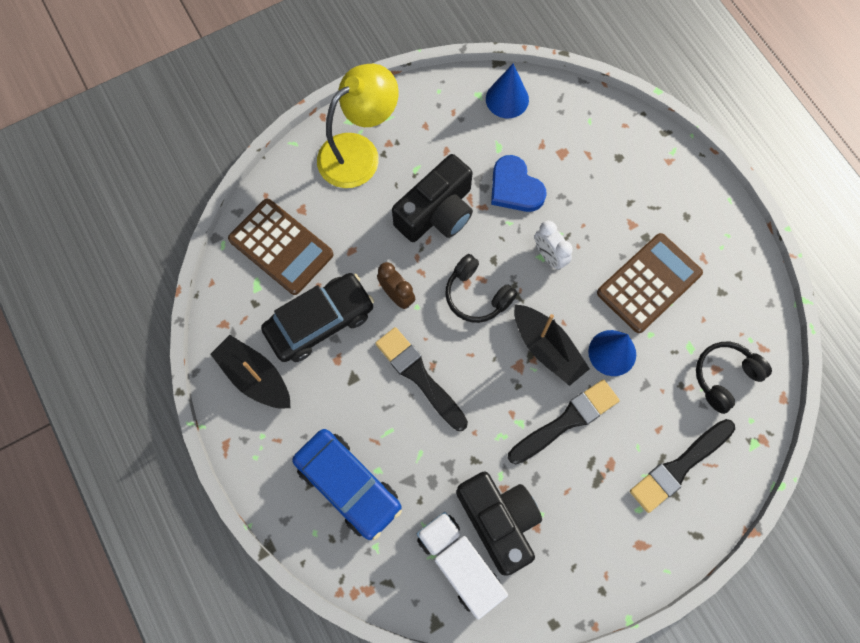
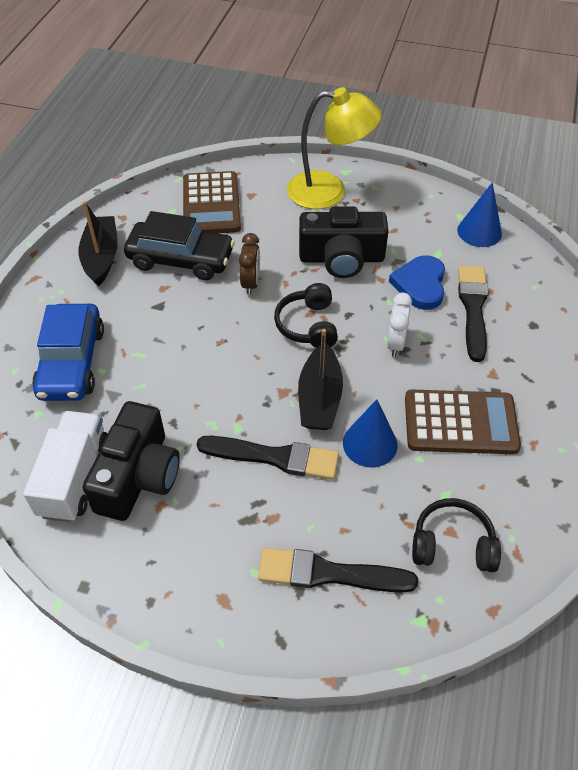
camera: 45 degrees right, 20 degrees down
black brush [375,327,468,431] -> black brush moved to [458,266,488,362]

